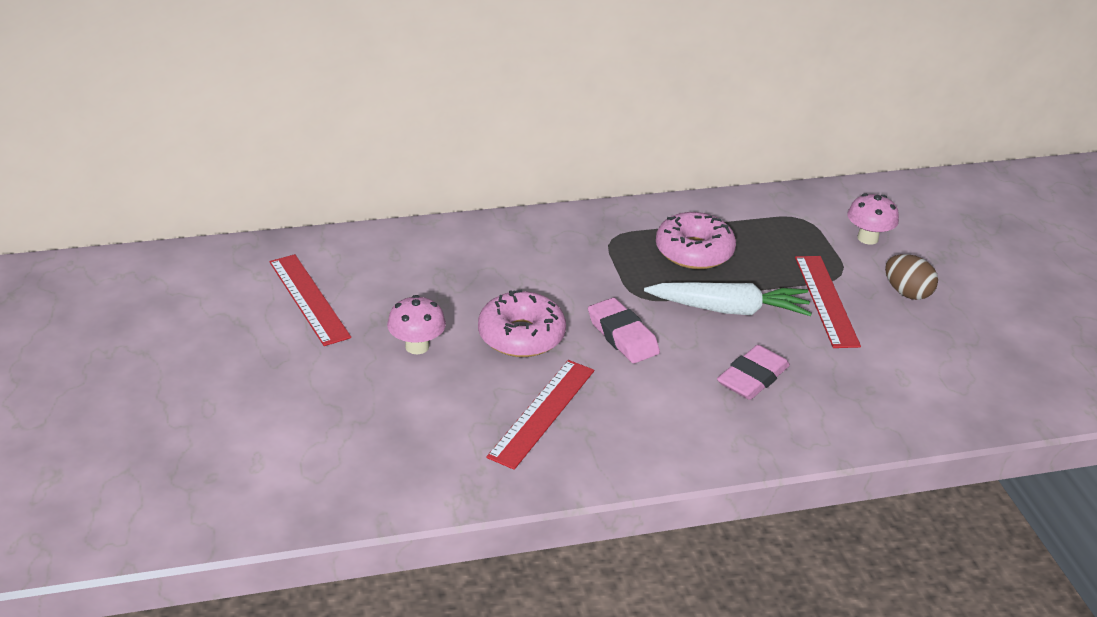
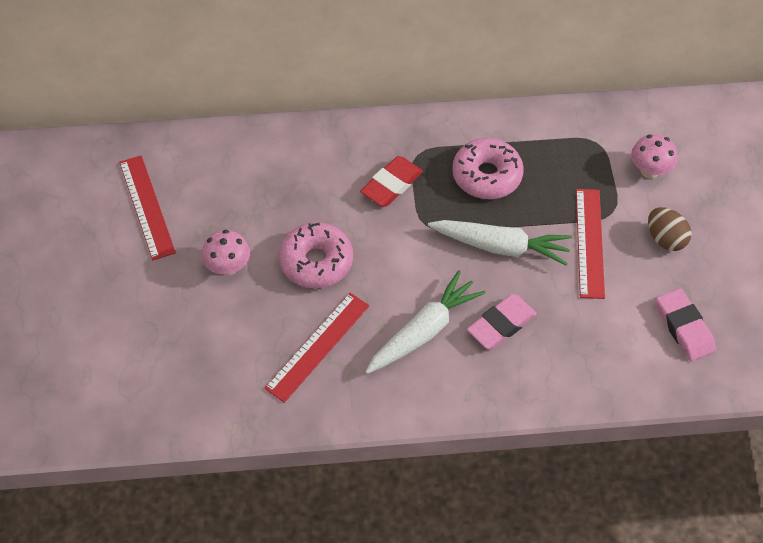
camera: 10 degrees right, 20 degrees up
pink eraser [588,298,660,363] -> pink eraser moved to [656,288,716,361]
none -> red eraser [360,156,423,207]
none -> white carrot [365,270,485,374]

